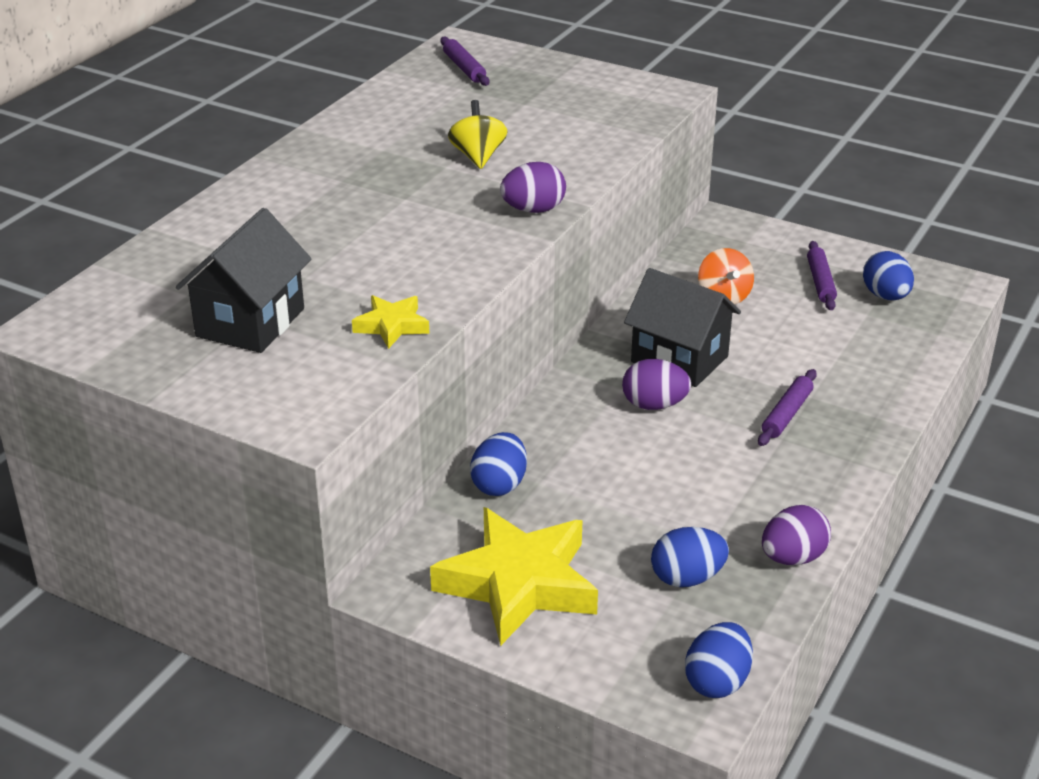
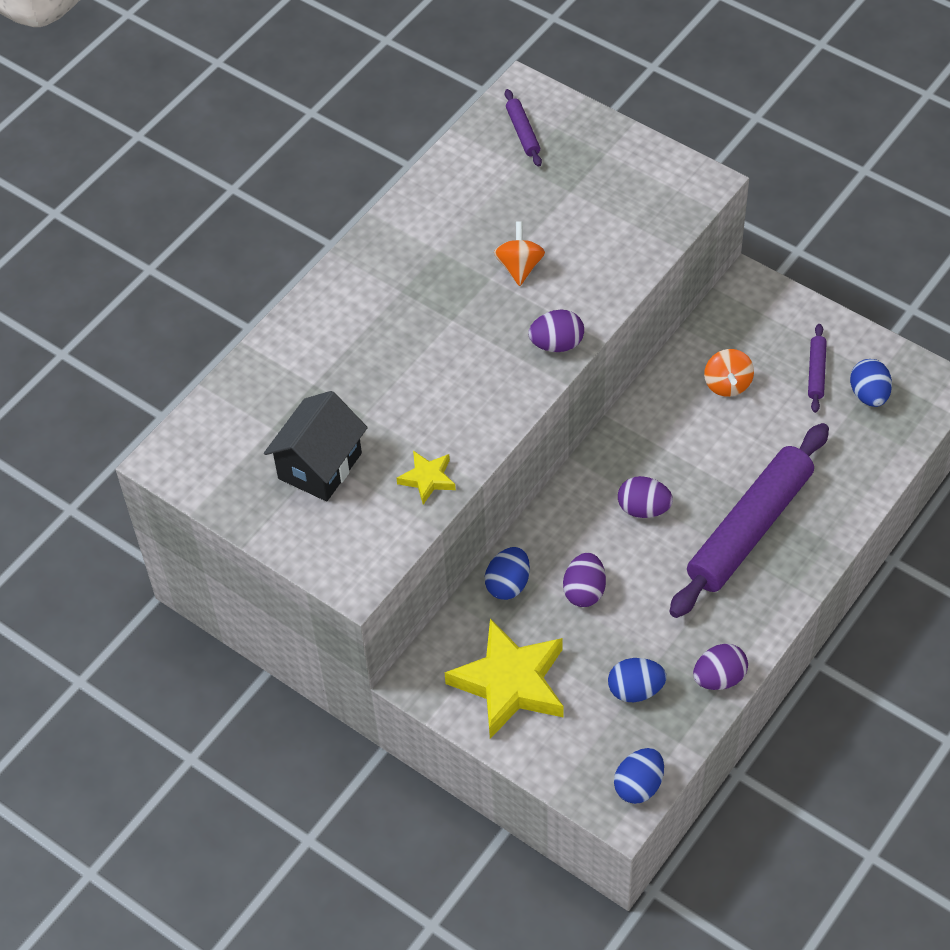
camera: 10 degrees right, 20 degrees up
yellow spinning top [448,100,507,169] -> orange spinning top [494,221,545,286]
black house [624,268,741,387] -> none
purple rolling pin [758,369,817,446] -> purple rolling pin [669,423,829,618], size x2.40
none -> purple egg [563,553,606,607]

